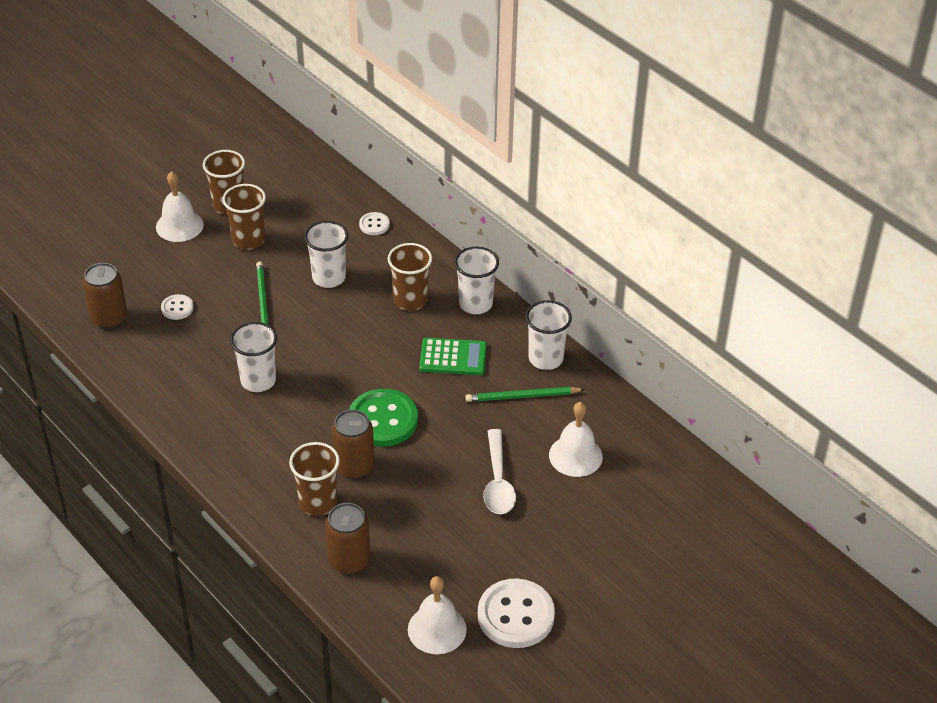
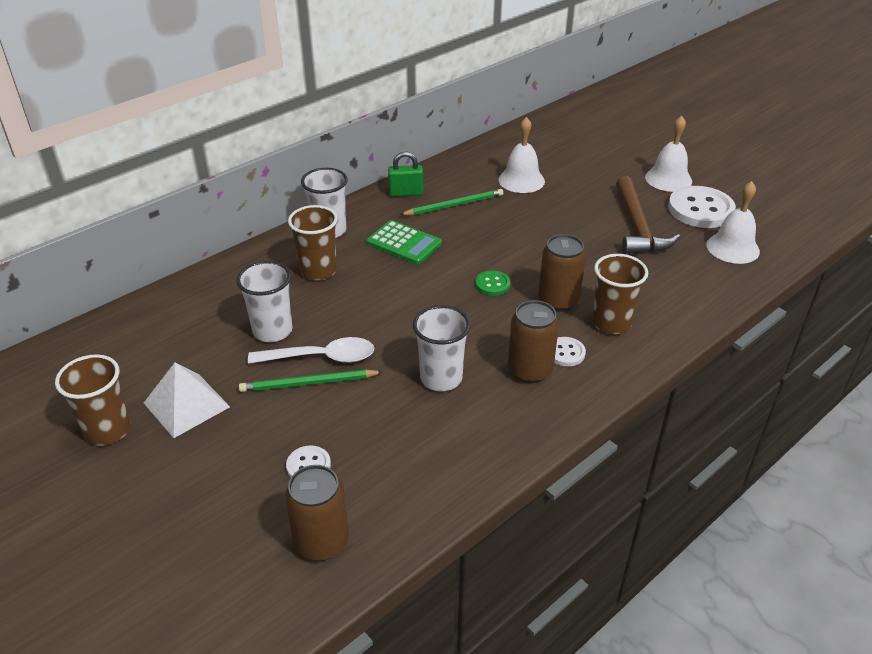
camera: 90 degrees left, 5 degrees down
white bell [156,171,204,242] -> white bell moved to [645,116,692,192]
brown cup [222,184,266,250] -> white pyramid [144,362,230,438]
brown can [325,503,370,574] -> brown can moved to [508,300,559,383]
green button [349,389,418,447] -> green button [475,270,511,296], size x0.49
white button [359,212,390,235] -> white button moved to [554,337,586,366]
green calculator [419,338,487,375] -> green calculator turned 120 degrees clockwise [367,220,442,264]
green pencil [466,387,585,402] -> green pencil turned 105 degrees counterclockwise [400,189,503,215]
white spoon [483,429,516,514] -> white spoon moved to [248,337,375,364]
white cup [526,300,572,370] -> green padlock [388,152,423,197]
none -> brown hammer [616,176,680,254]

